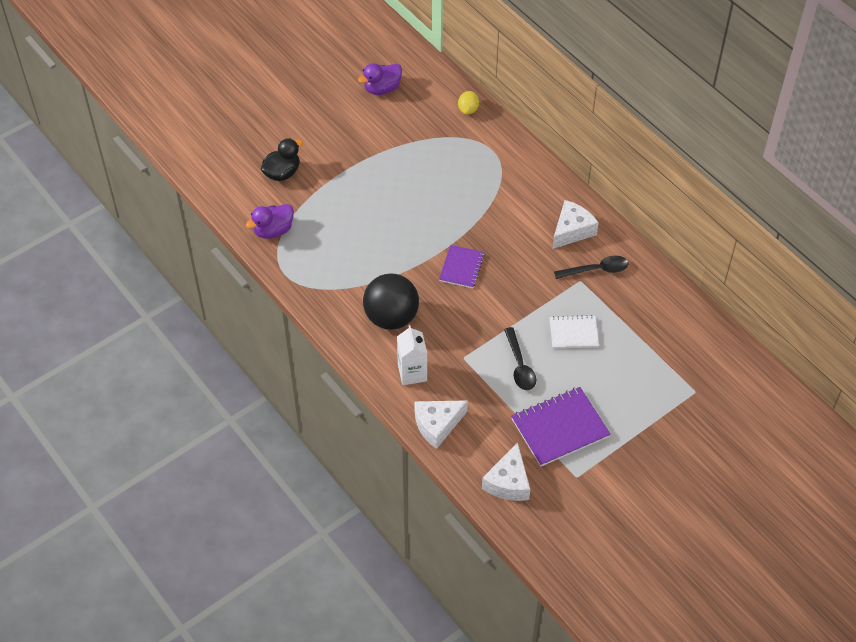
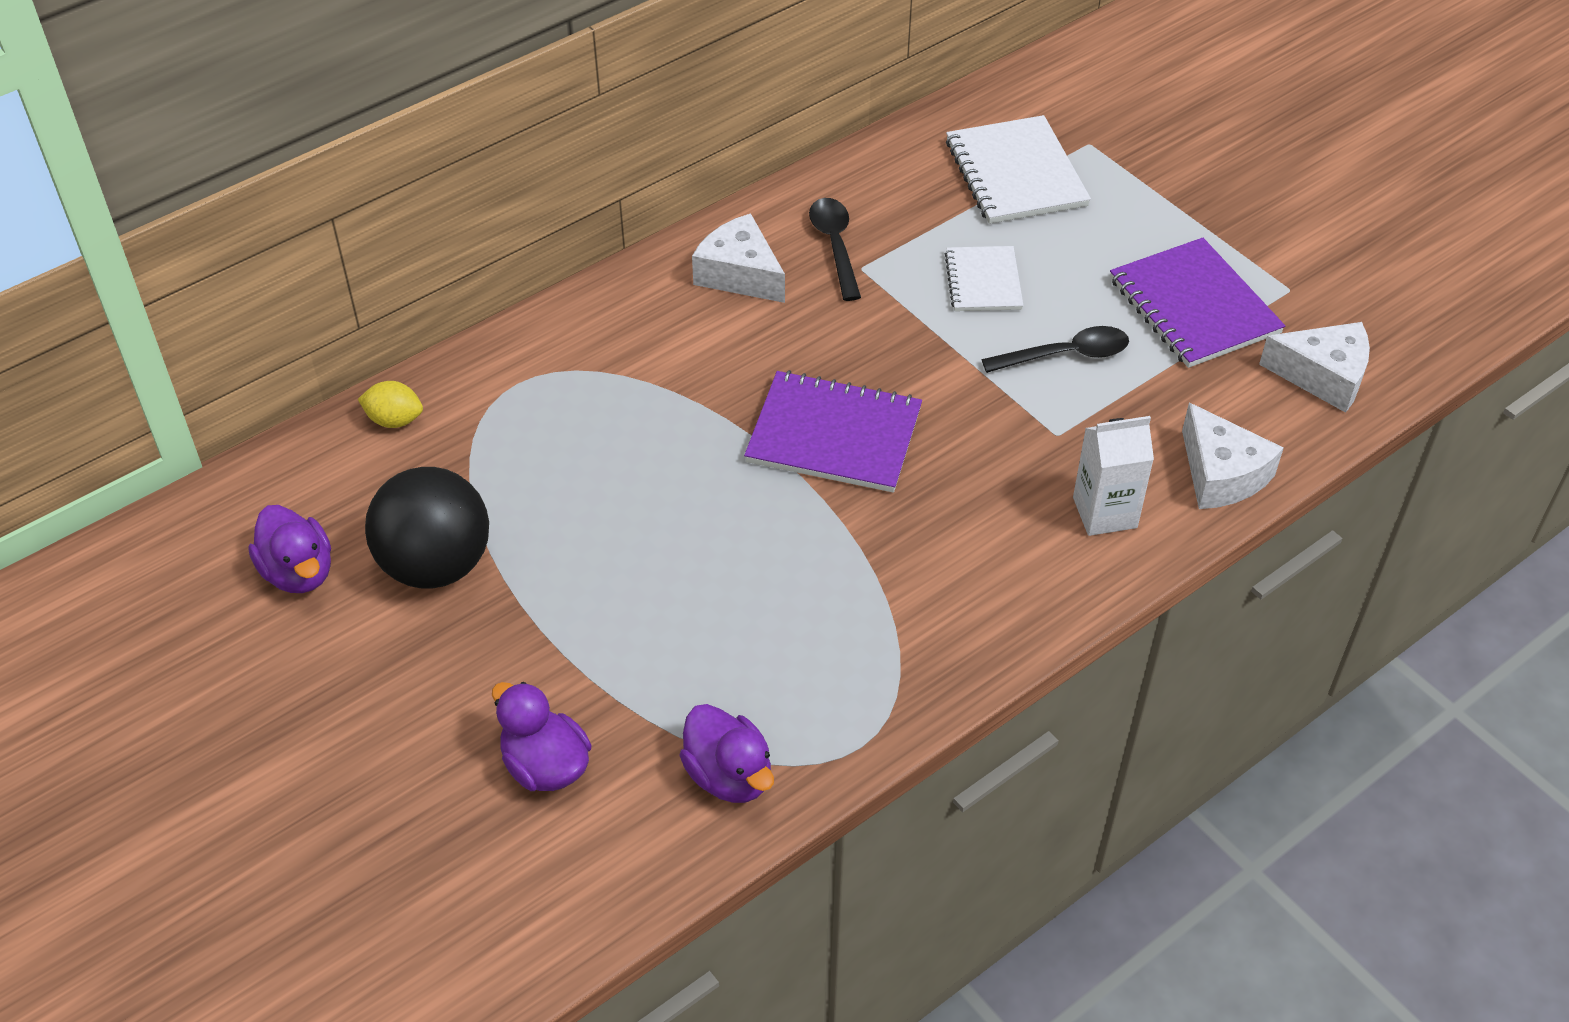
camera: 90 degrees left, 5 degrees down
black duck [261,138,303,181] -> purple duck [492,682,591,791]
black ball [363,274,419,330] -> black ball moved to [365,467,489,588]
purple notebook [439,245,485,288] -> purple notebook [744,370,922,493], size x1.63
none -> white notebook [946,115,1091,224]

